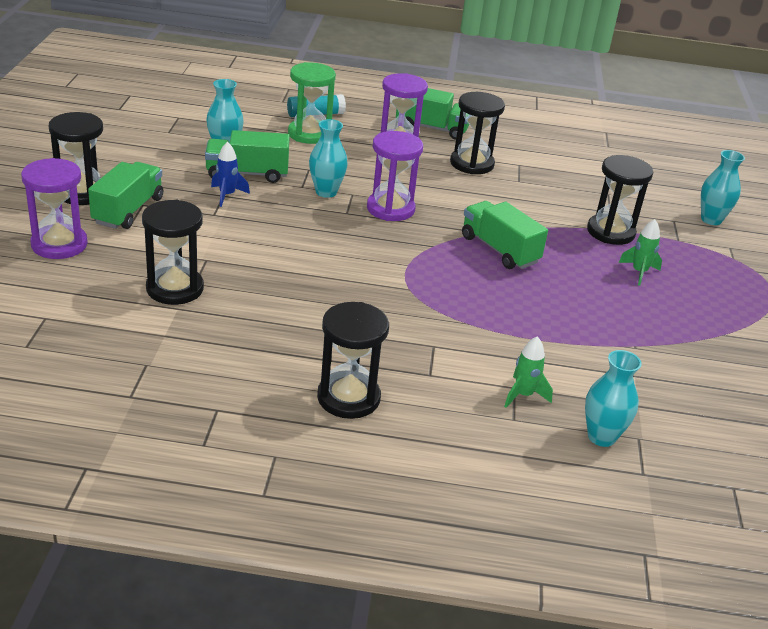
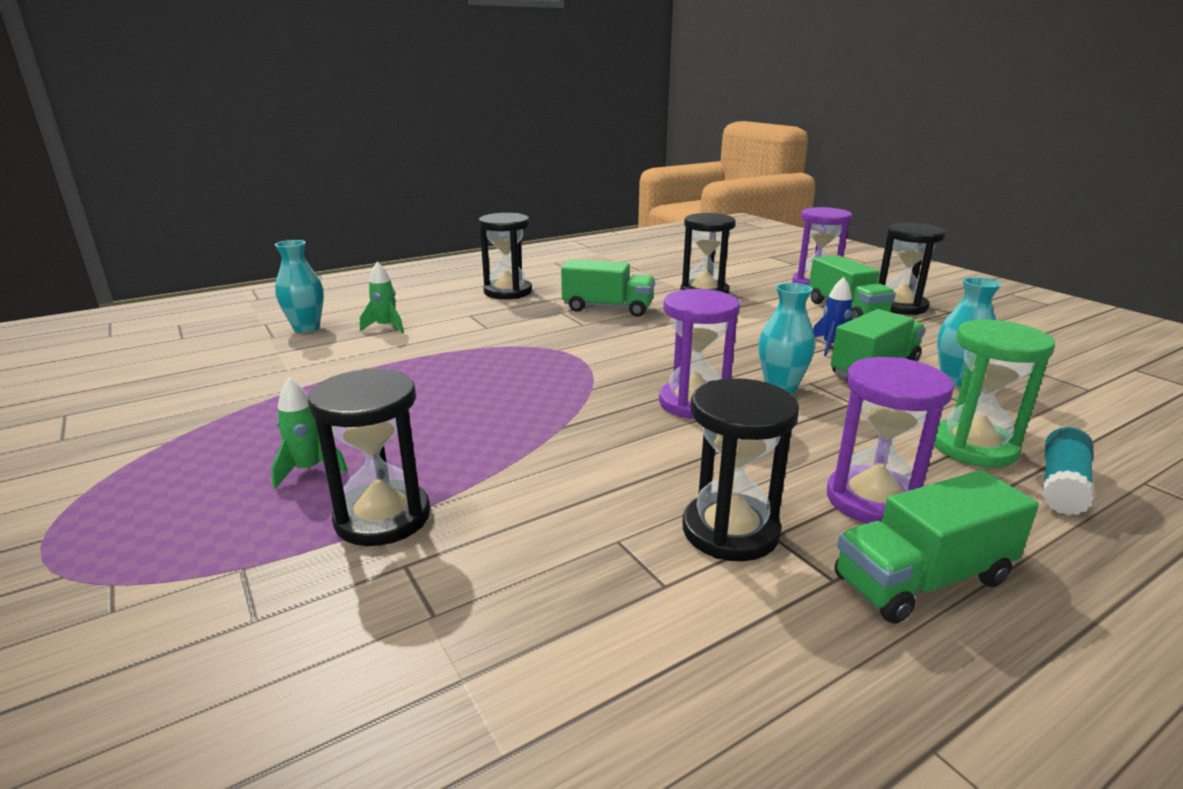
camera: 145 degrees right, 10 degrees down
green truck [462,201,548,269] -> green truck moved to [561,259,655,317]
turquoise vase [701,150,745,225] -> none

